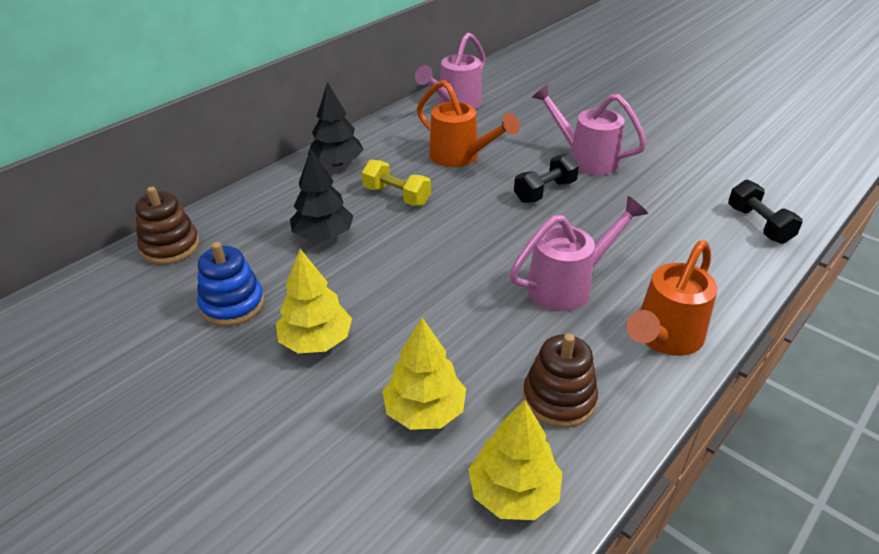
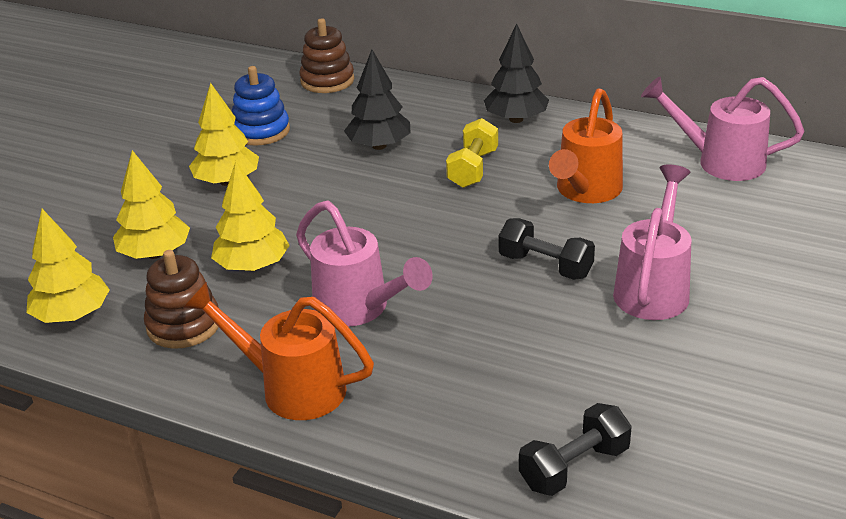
camera: 75 degrees right, 5 degrees down
none -> yellow tree [211,161,290,271]

